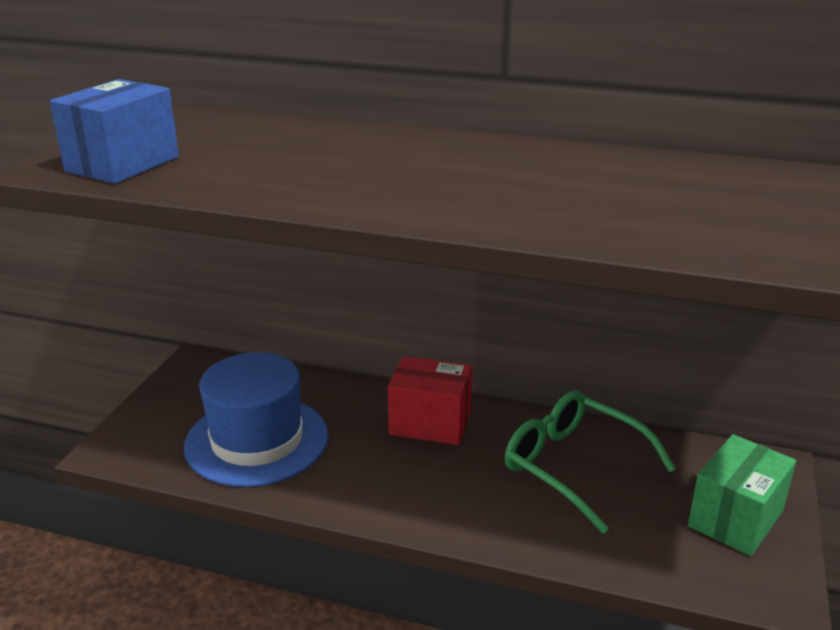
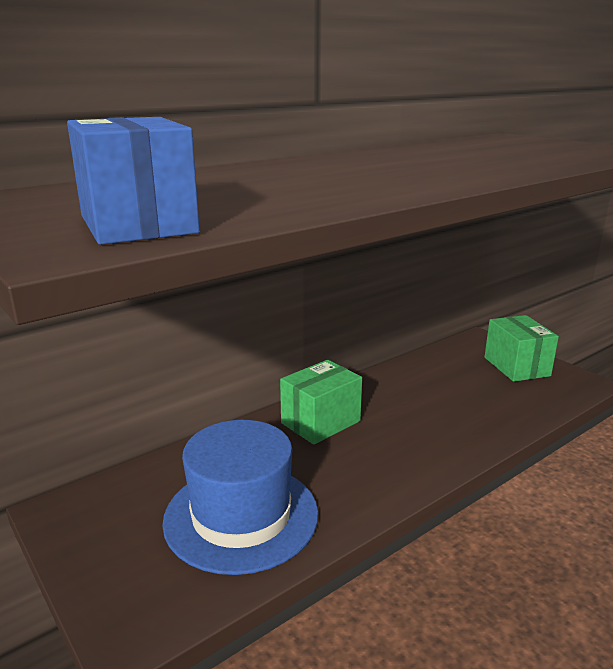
camera: 55 degrees left, 5 degrees down
red box [388,356,472,445] -> green box [280,360,362,445]
green glasses [505,391,676,534] -> none

